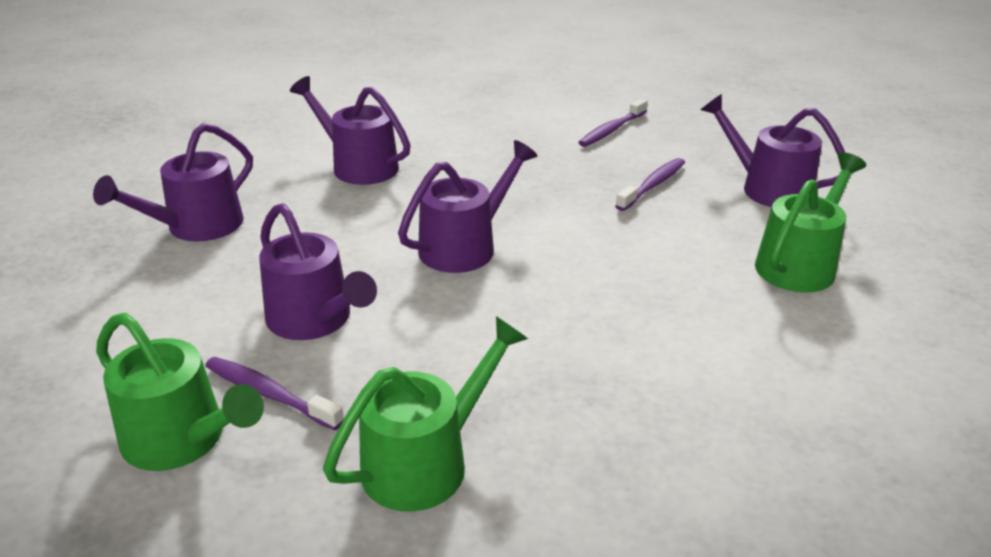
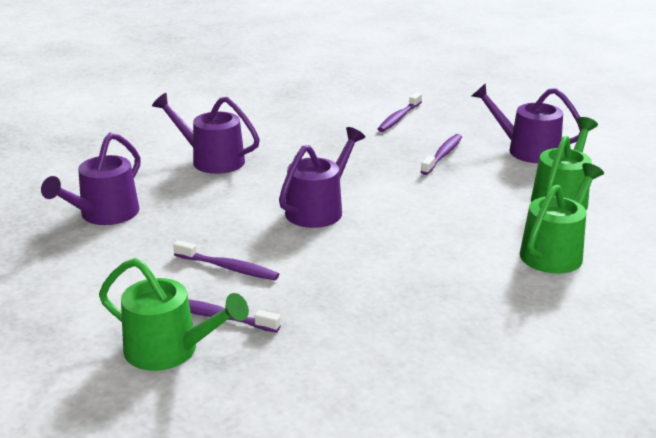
camera: 10 degrees left, 5 degrees down
purple watering can [259,203,377,340] -> purple toothbrush [173,240,279,280]
green watering can [323,317,528,512] -> green watering can moved to [520,163,604,274]

